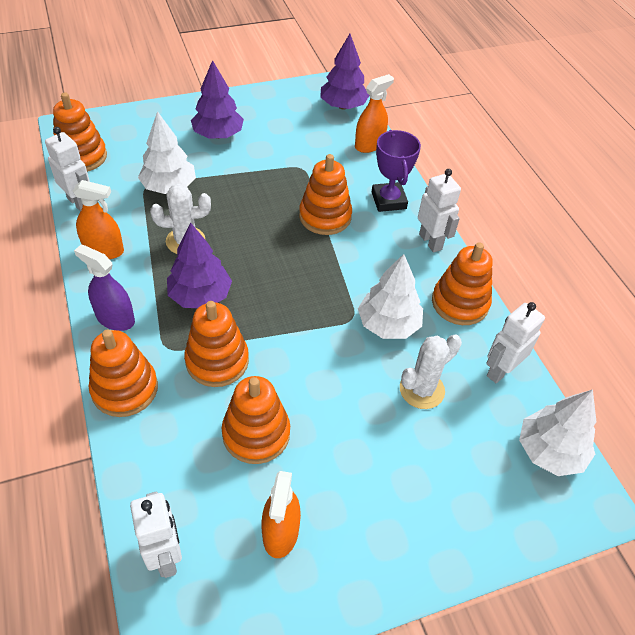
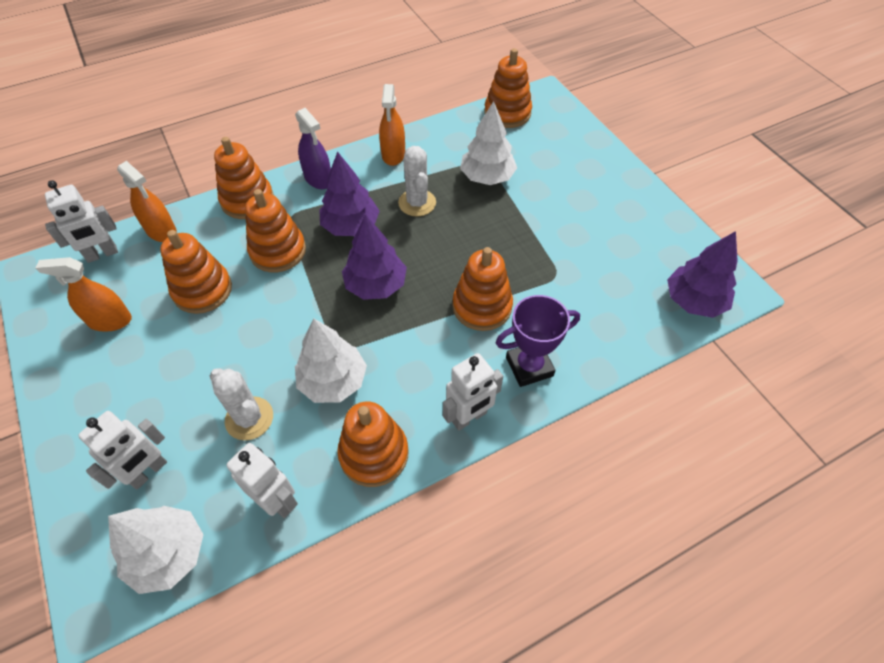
camera: 85 degrees right, 5 degrees up
white robot [45,127,90,212] -> white robot moved to [78,411,167,490]
purple spray bottle [74,244,135,331] -> purple spray bottle turned 120 degrees clockwise [295,108,331,189]
purple tree [191,60,244,139] -> purple tree moved to [342,214,407,300]
orange spray bottle [355,74,394,153] -> orange spray bottle moved to [117,161,177,242]

